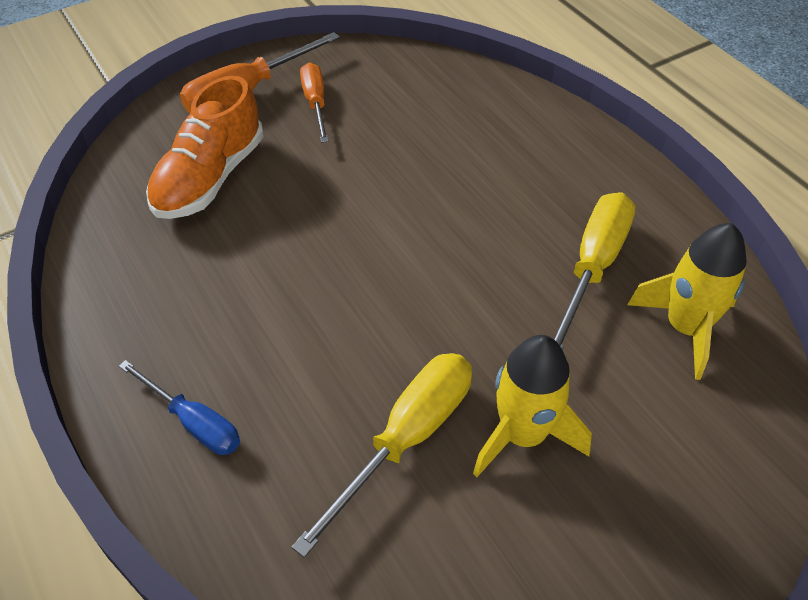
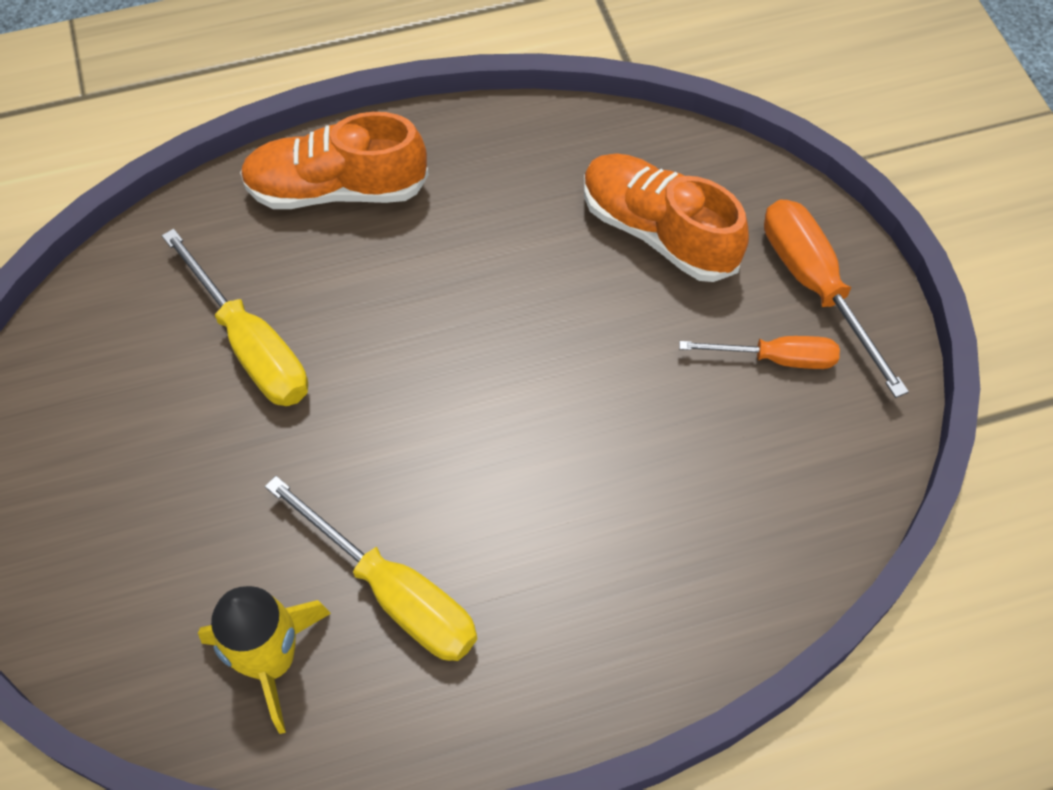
camera: 105 degrees right, 10 degrees up
blue screwdriver [119,360,240,455] -> orange shoe [240,112,429,209]
yellow rocket [473,335,592,477] -> none

